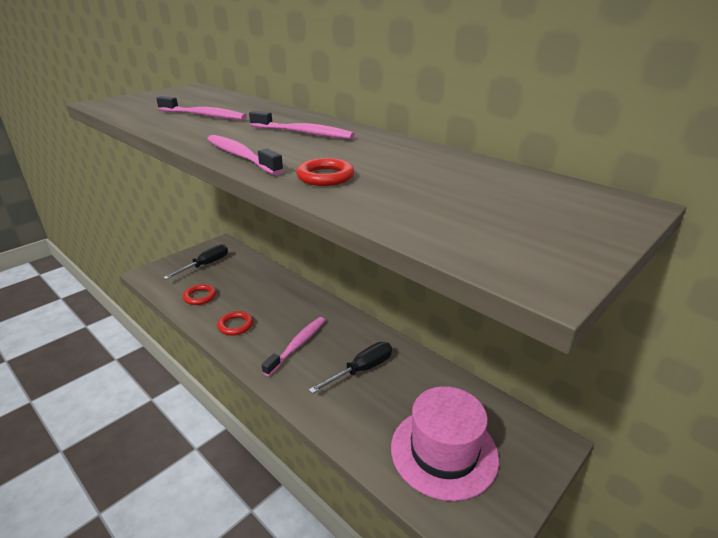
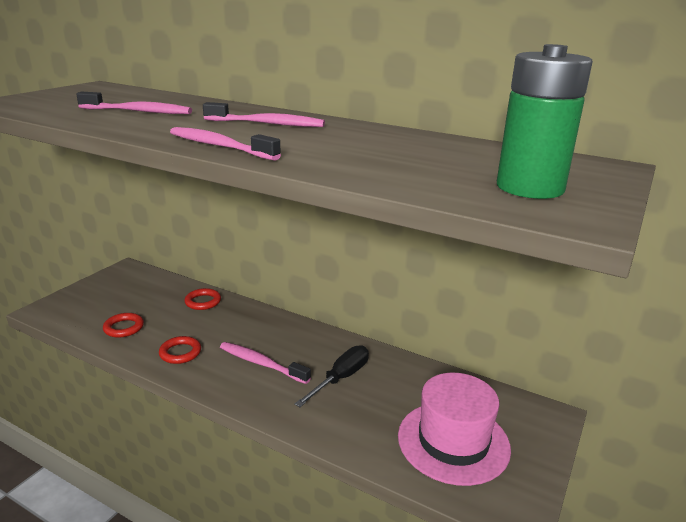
camera: 15 degrees left, 5 degrees down
black screwdriver [163,244,228,279] -> none
pink toothbrush [262,317,325,376] -> pink toothbrush turned 75 degrees counterclockwise [220,342,311,384]
red ring [296,158,354,186] -> red ring moved to [185,288,221,310]
none -> green battery [497,44,593,199]

